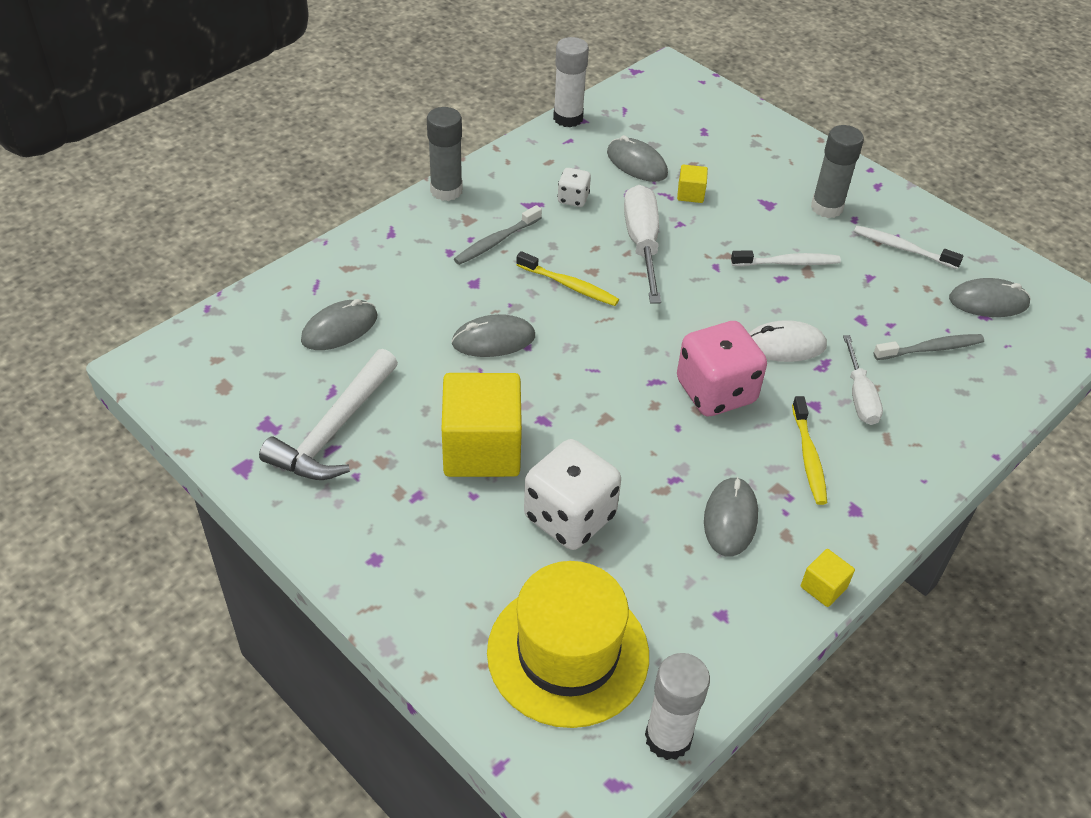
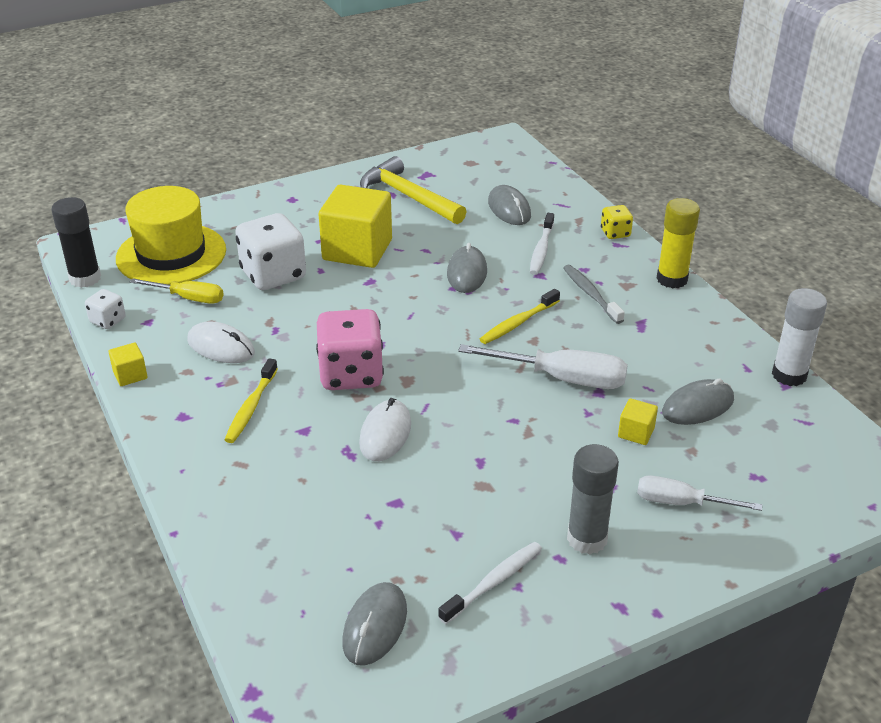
camera: 110 degrees right, 10 degrees down
white hammer [259,349,398,480] -> yellow hammer [360,156,466,224]
grey glue stick [427,107,463,201] -> yellow glue stick [656,198,700,289]
white dice [557,168,591,207] -> white dice moved to [85,289,126,329]
white glue stick [645,653,710,760] -> black glue stick [51,197,101,288]
grey mouse [704,477,758,557] -> white mouse [187,321,255,363]
white toothbrush [731,250,841,266] -> white toothbrush moved to [530,213,554,275]
yellow toothbrush [792,396,827,505] -> yellow toothbrush turned 90 degrees counterclockwise [225,358,278,443]
white screwdriver [843,335,883,425] -> white screwdriver moved to [637,476,762,511]
grey toothbrush [873,334,984,360] -> none
none -> yellow screwdriver [130,278,224,304]
none -> yellow dice [601,205,633,239]

